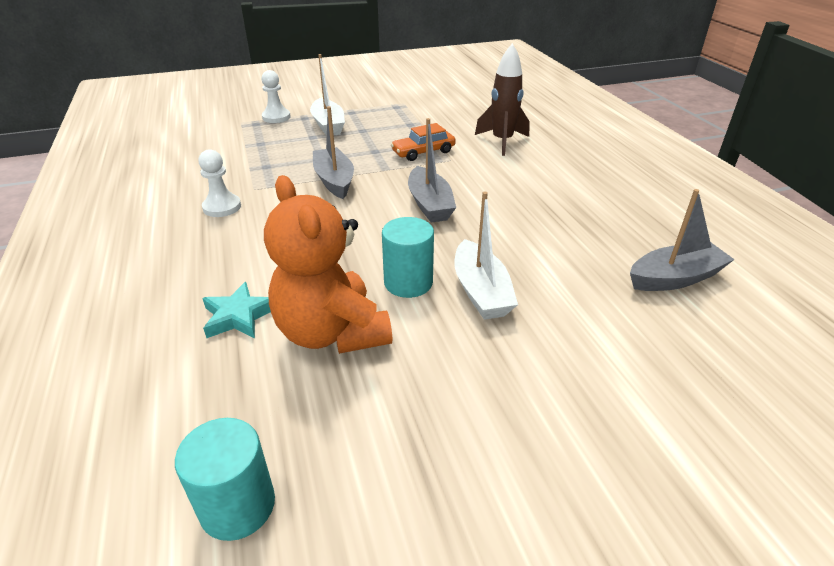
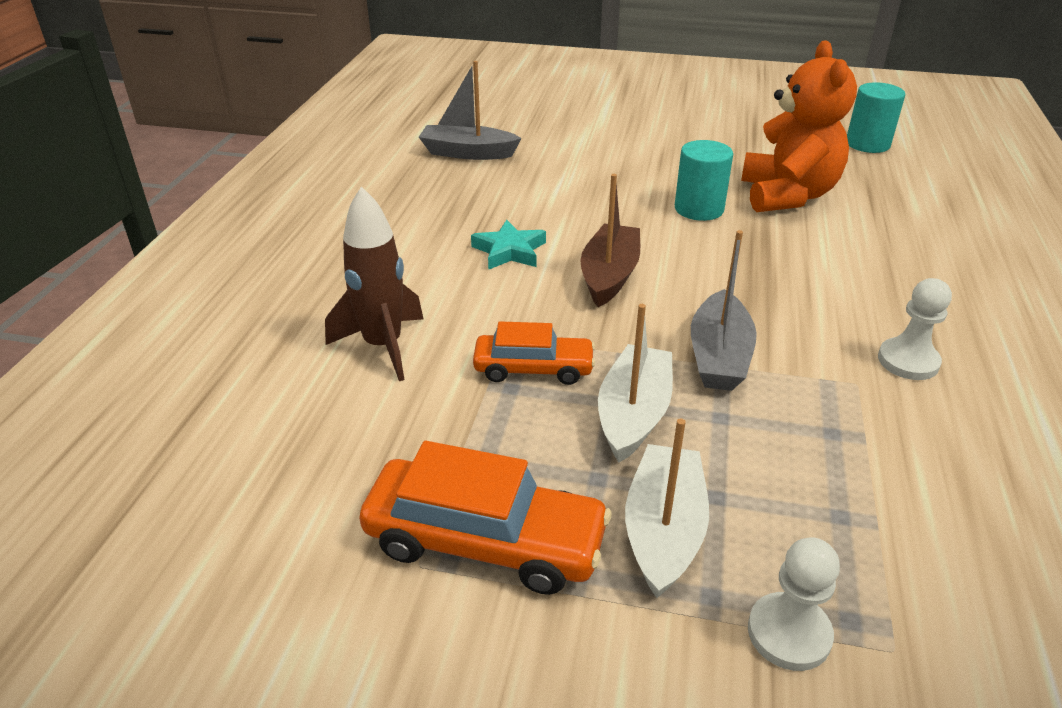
camera: 150 degrees left, 0 degrees up
turquoise star [202,282,271,338] -> turquoise star moved to [471,220,546,270]
grey boat [408,118,456,223] -> brown boat [580,174,640,307]
white boat [455,191,518,320] -> white boat moved to [598,304,673,463]
none -> orange car [359,441,611,595]

